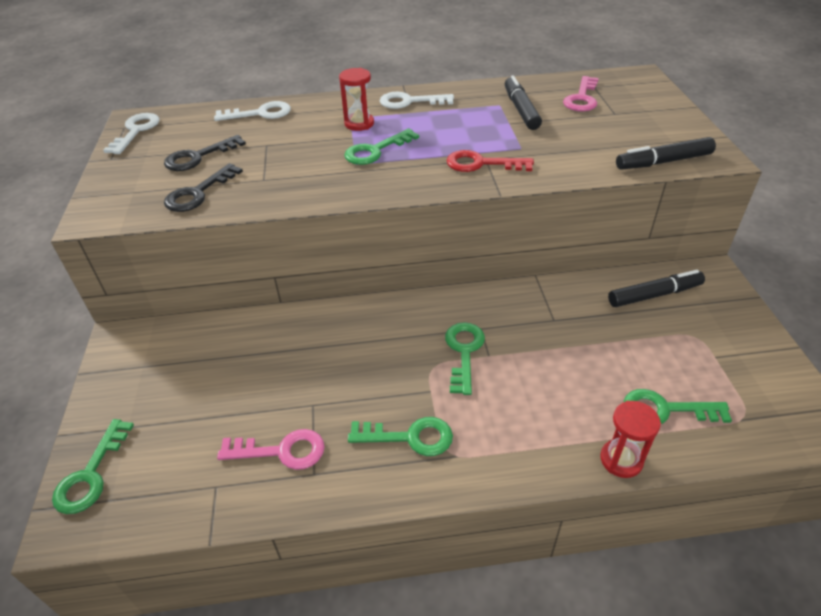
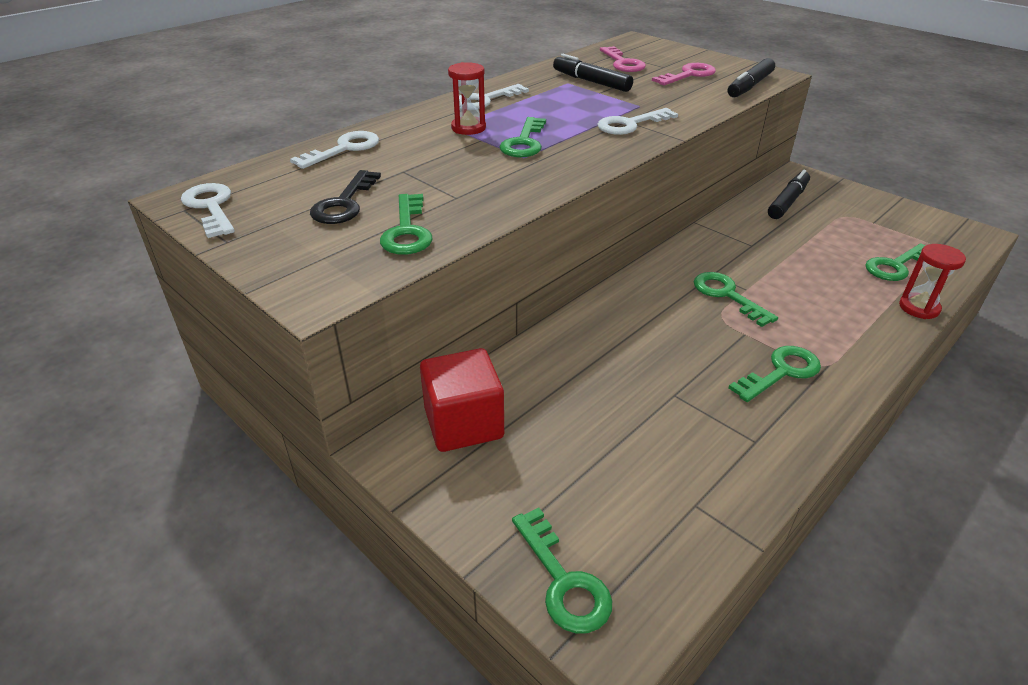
camera: 40 degrees left, 5 degrees down
black key [164,163,243,212] -> green key [380,194,433,254]
pink key [217,429,325,470] -> pink key moved to [652,63,716,85]
red key [446,150,534,172] -> white key [597,108,678,135]
none -> red cube [420,348,504,452]

